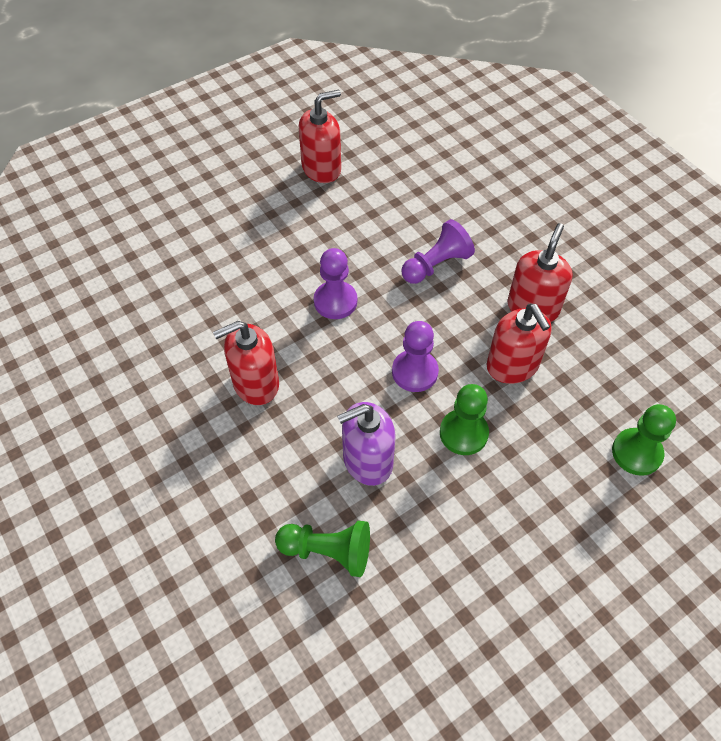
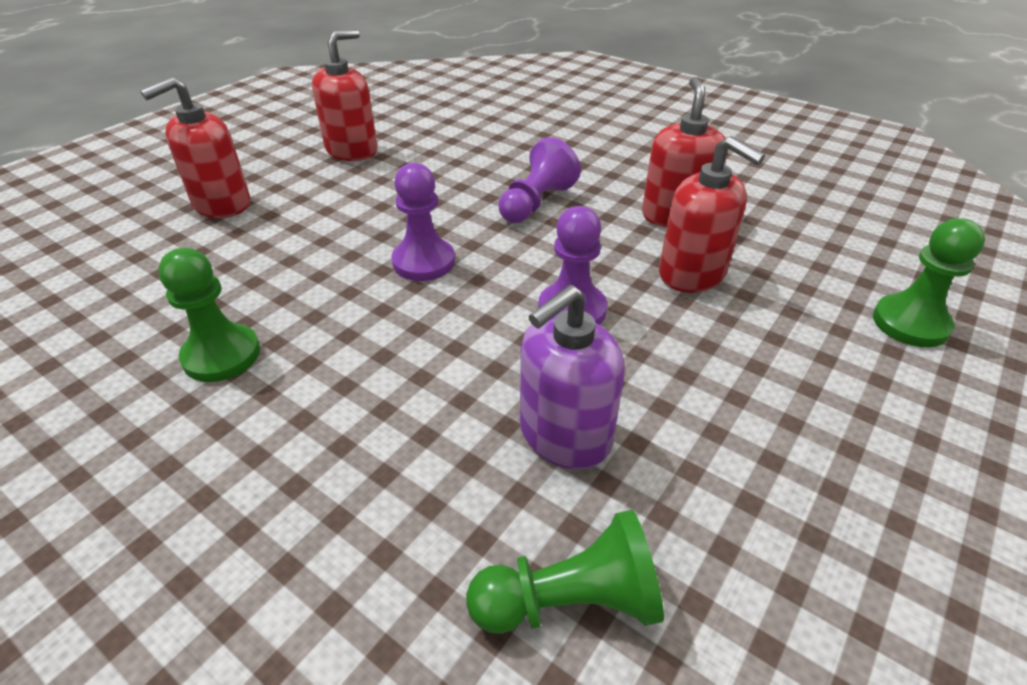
camera: 20 degrees left, 15 degrees down
red soap dispenser [213,321,279,405] -> red soap dispenser moved to [140,77,250,218]
green pawn [440,384,489,455] -> green pawn moved to [158,248,260,382]

